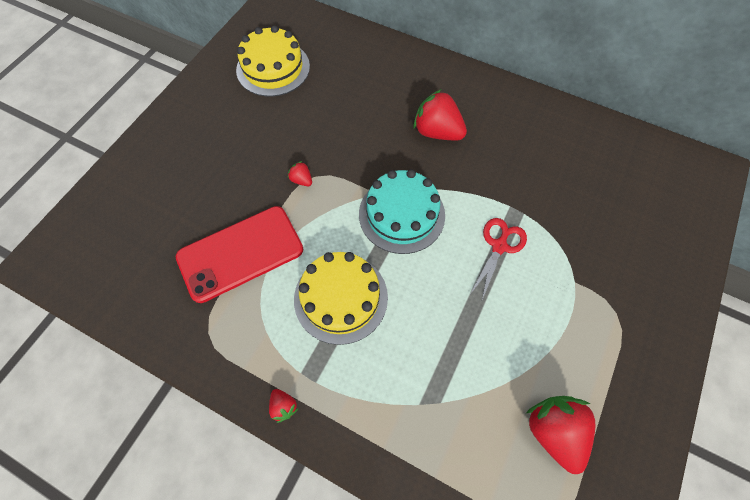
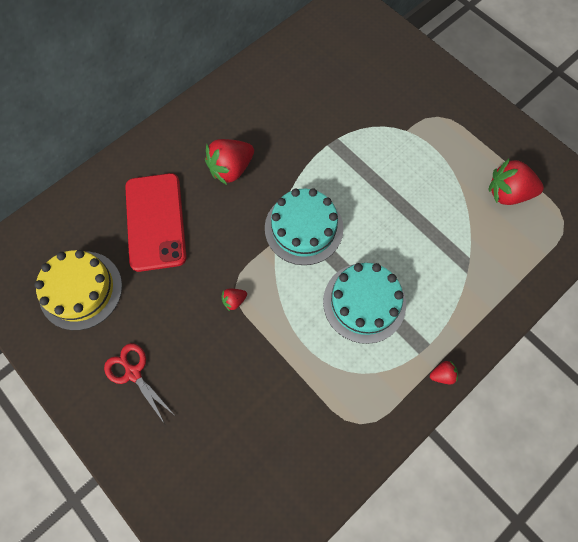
camera: 70 degrees left, 5 degrees up
red phone [176,206,303,303] -> red phone moved to [125,173,187,272]
yellow cake [294,252,388,345] -> turquoise cake [323,263,406,344]
red scissors [470,218,527,300] -> red scissors moved to [104,343,174,424]

